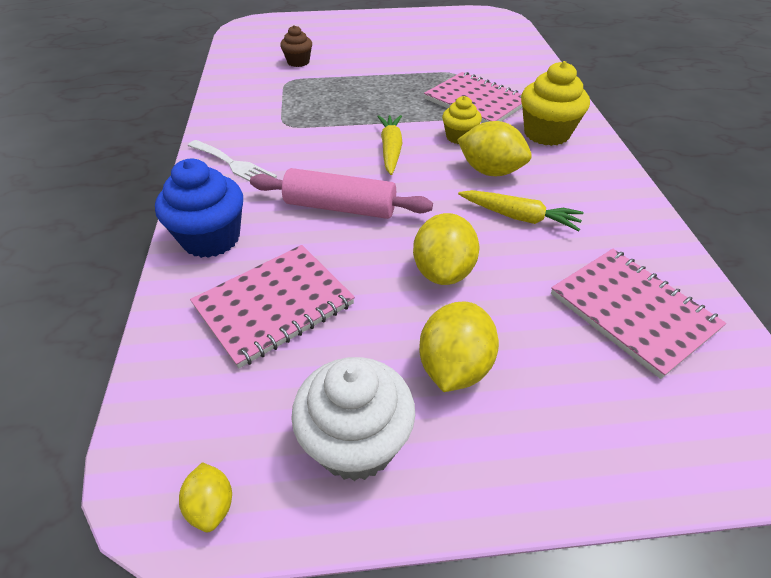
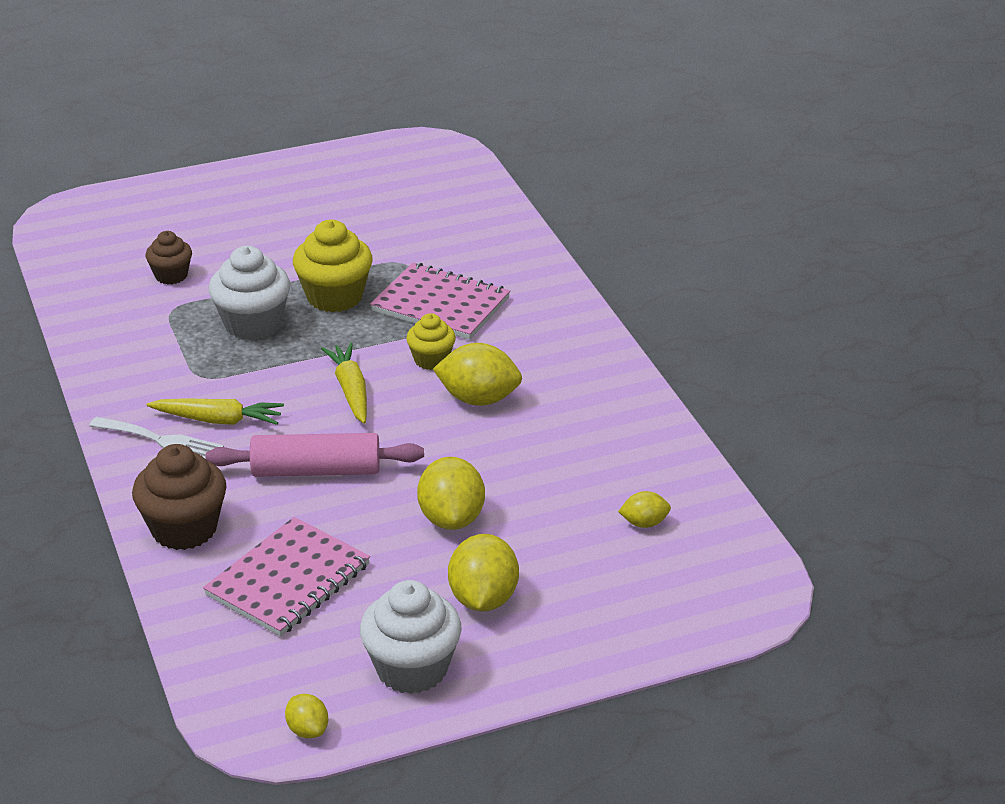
camera: 15 degrees left, 10 degrees down
blue cupcake [155,159,243,258] -> brown cupcake [132,444,227,550]
yellow carrot [458,190,584,231] -> yellow carrot moved to [147,398,284,425]
yellow cupcake [521,61,590,146] -> yellow cupcake moved to [293,220,372,312]
pink notebook [551,249,726,379] -> yellow lemon [618,491,671,528]
none -> white cupcake [209,246,290,340]

